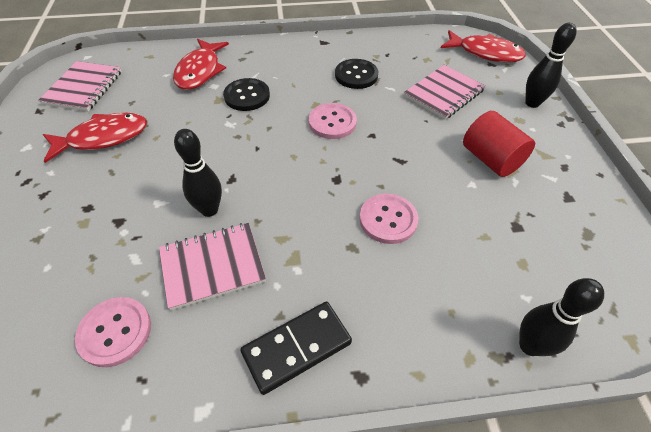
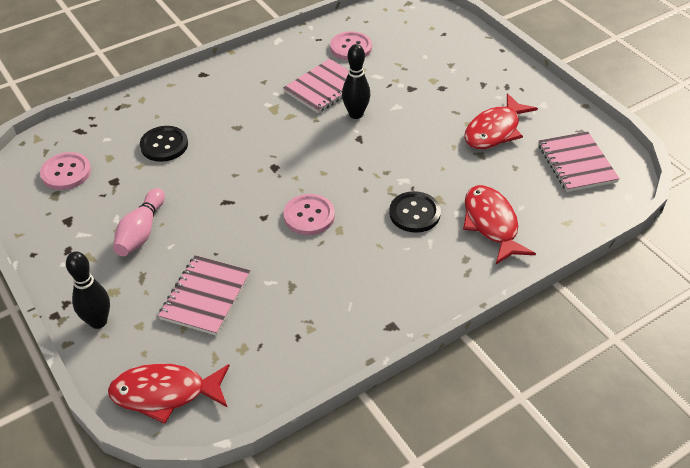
camera: 155 degrees right, 5 degrees down
black domino [240,302,352,395] -> none
black button [335,59,378,89] -> black button moved to [140,126,188,162]
pink button [359,194,418,244] -> pink button moved to [40,152,91,190]
red cylinder [463,111,535,177] -> pink bowling pin [113,188,165,256]
black bowling pin [519,278,604,356] -> none

